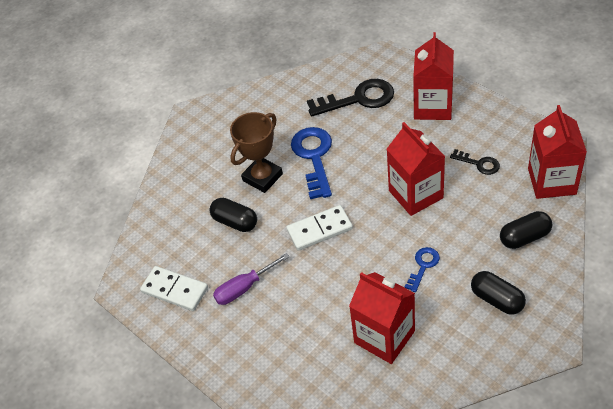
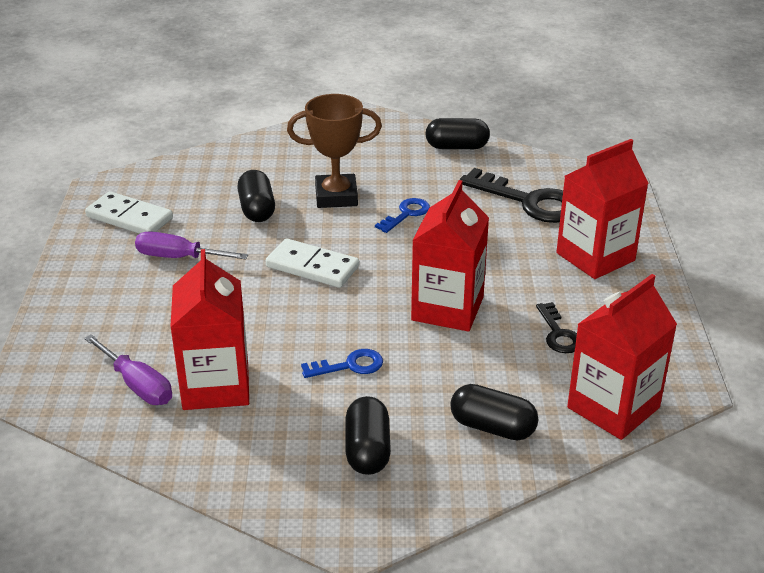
camera: 40 degrees right, 15 degrees down
white domino [140,266,208,311] -> white domino turned 45 degrees counterclockwise [85,191,173,234]
blue key [291,127,332,199] -> blue key [375,198,430,233], size x0.53
none -> purple screwdriver [84,334,172,405]
none -> black capsule [425,118,490,149]

